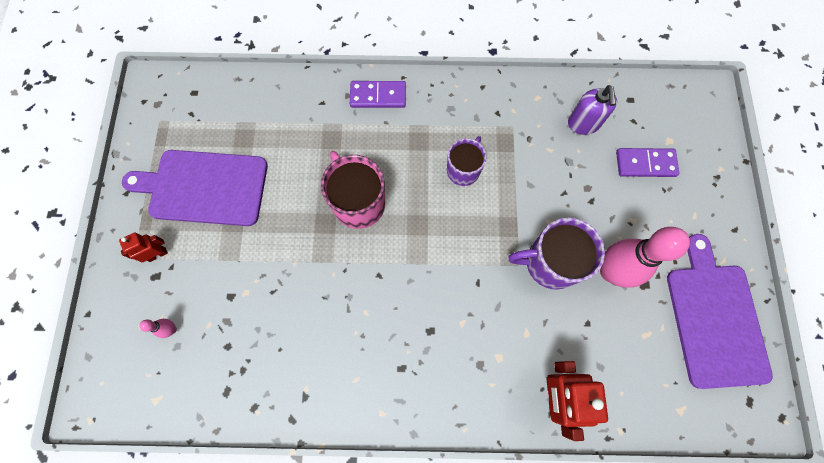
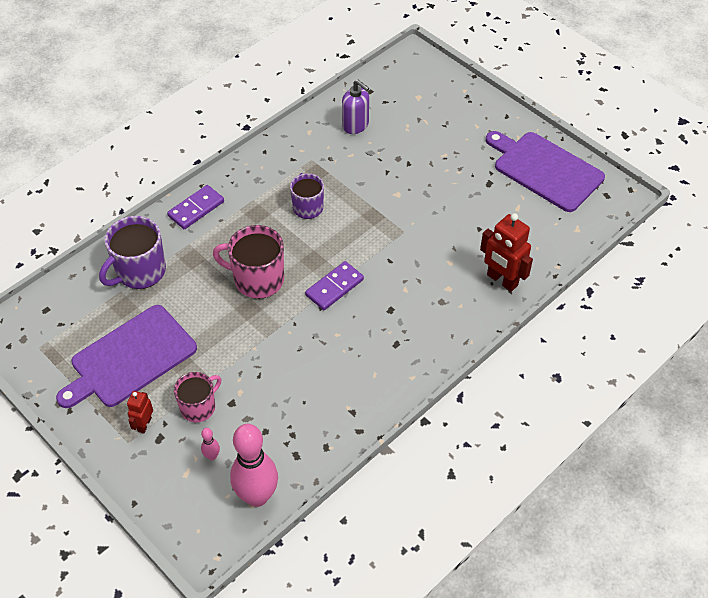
camera: 45 degrees left, 20 degrees down
purple mug [509,218,605,290] -> purple mug moved to [99,216,166,289]
pink bowling pin [600,227,690,287] -> pink bowling pin moved to [230,424,278,507]
purple domino [616,148,679,177] -> purple domino moved to [305,261,364,310]
none -> pink mug [174,372,221,422]

